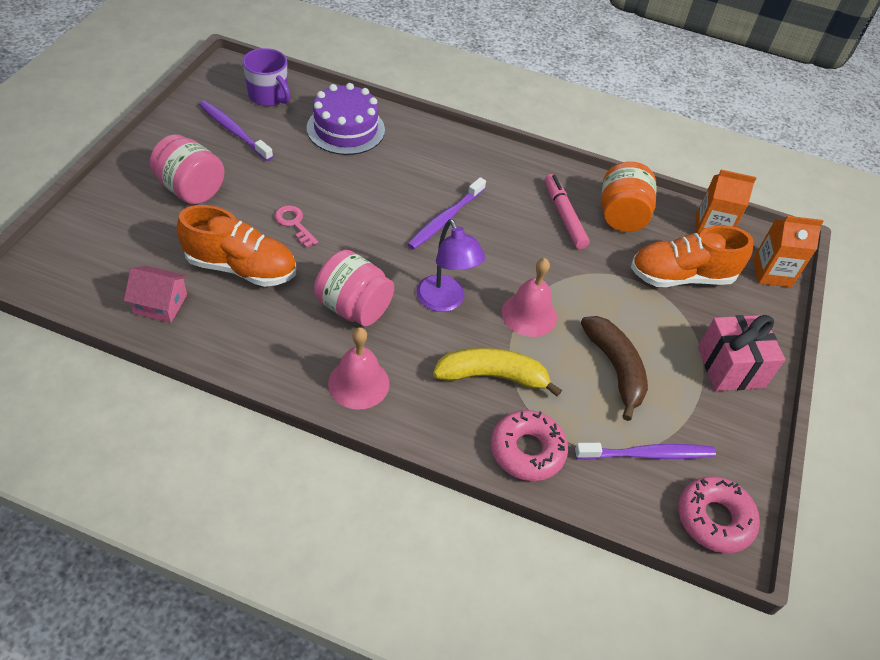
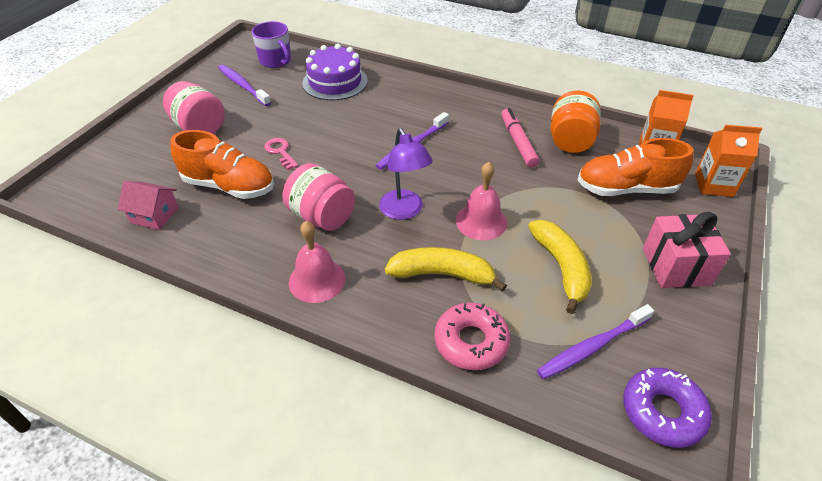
camera: 10 degrees right, 5 degrees down
purple toothbrush [575,443,716,460] -> purple toothbrush turned 150 degrees clockwise [537,304,654,379]
brown banana [581,316,648,421] -> yellow banana [528,220,592,314]
pink donut [678,476,760,553] -> purple donut [623,368,712,448]

